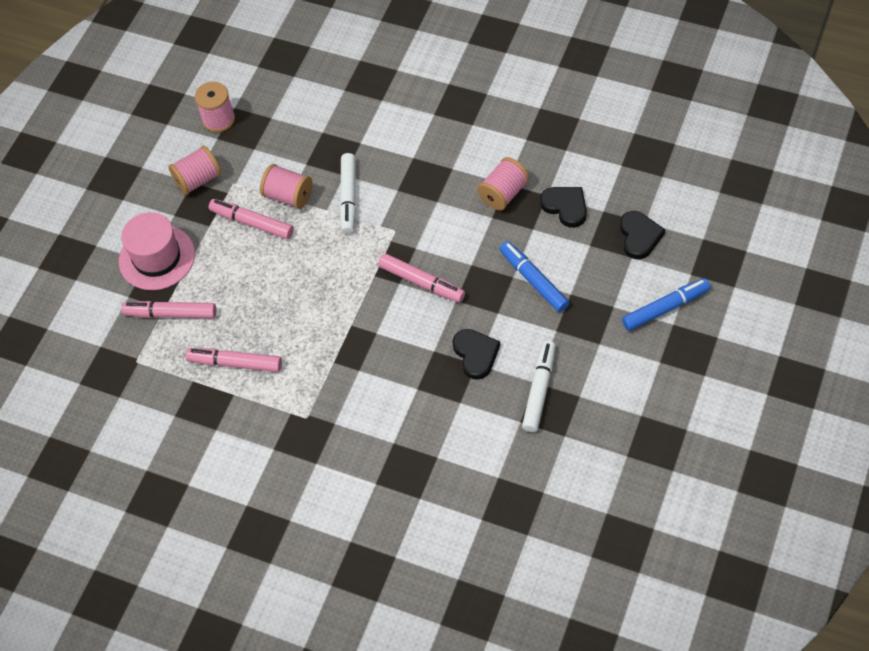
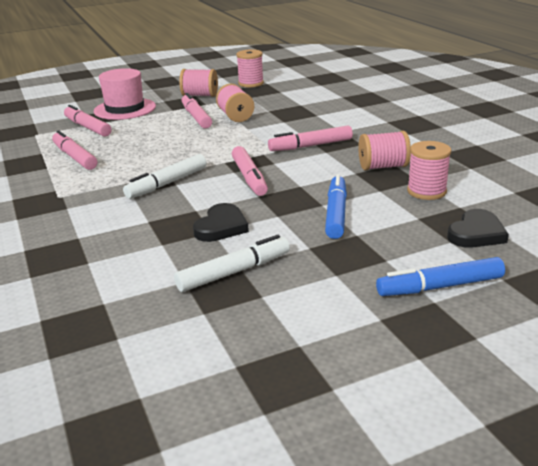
camera: 40 degrees right, 30 degrees down
white marker [340,153,356,234] -> white marker moved to [123,154,207,199]
black heart [540,187,587,228] -> pink spool [407,141,451,200]
blue marker [622,278,710,331] -> blue marker turned 150 degrees clockwise [376,257,505,296]
none -> pink marker [268,126,353,151]

